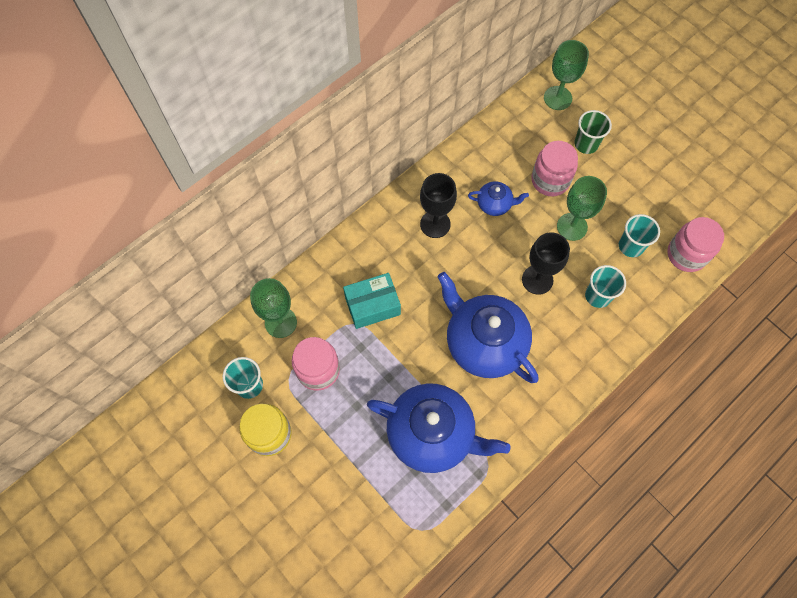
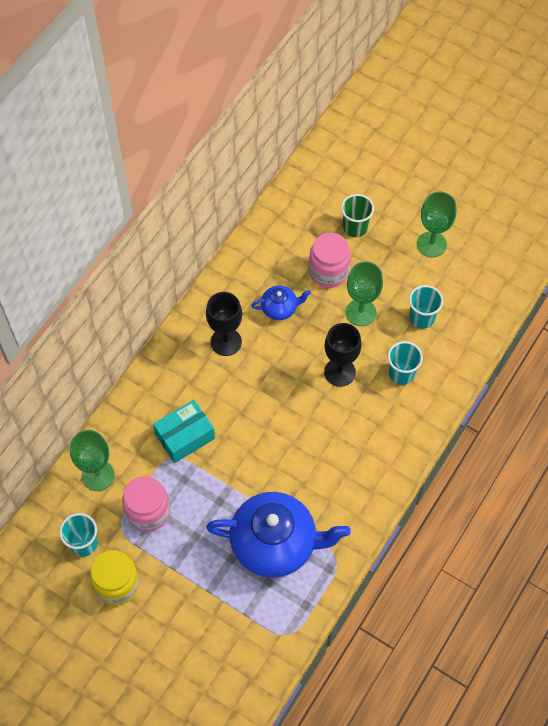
camera: 15 degrees left, 5 degrees down
blue teapot [437,272,538,383] -> none
green goblet [544,40,589,110] -> green goblet moved to [417,192,456,258]
pink jar [667,217,724,272] -> none

